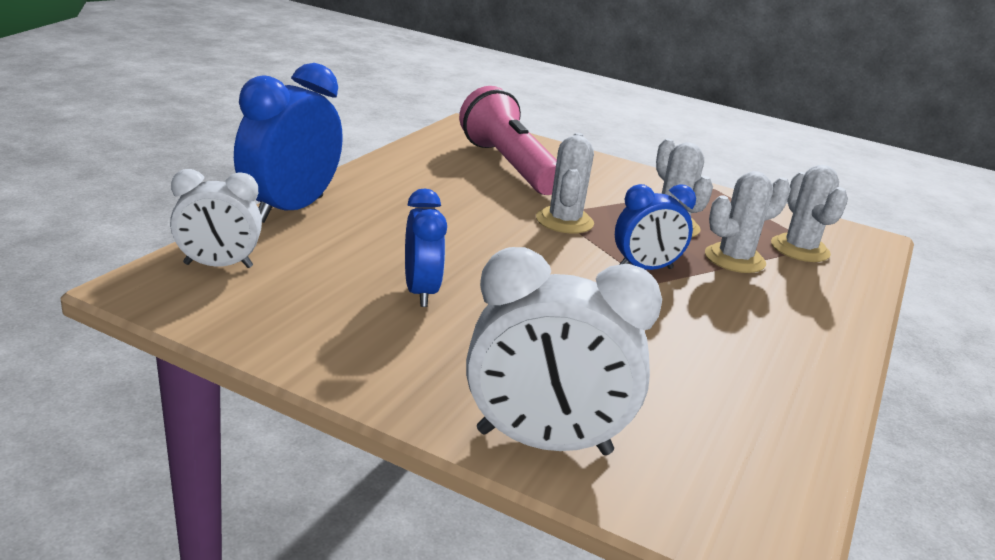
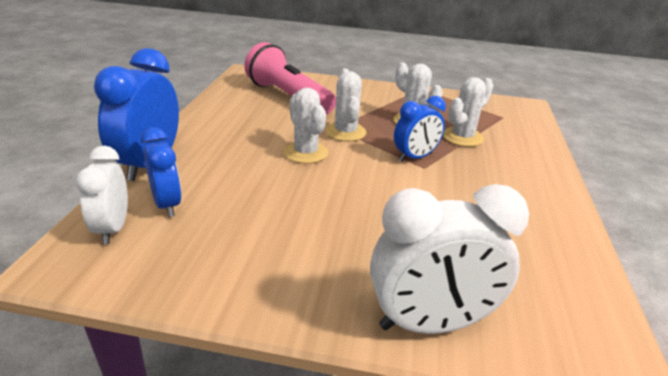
camera: 15 degrees left, 5 degrees up
white clock [170,169,262,268] -> white clock turned 105 degrees clockwise [76,146,128,244]
blue clock [405,188,447,307] -> blue clock moved to [141,128,182,217]
white cactus [771,165,848,262] -> white cactus moved to [284,88,328,164]

